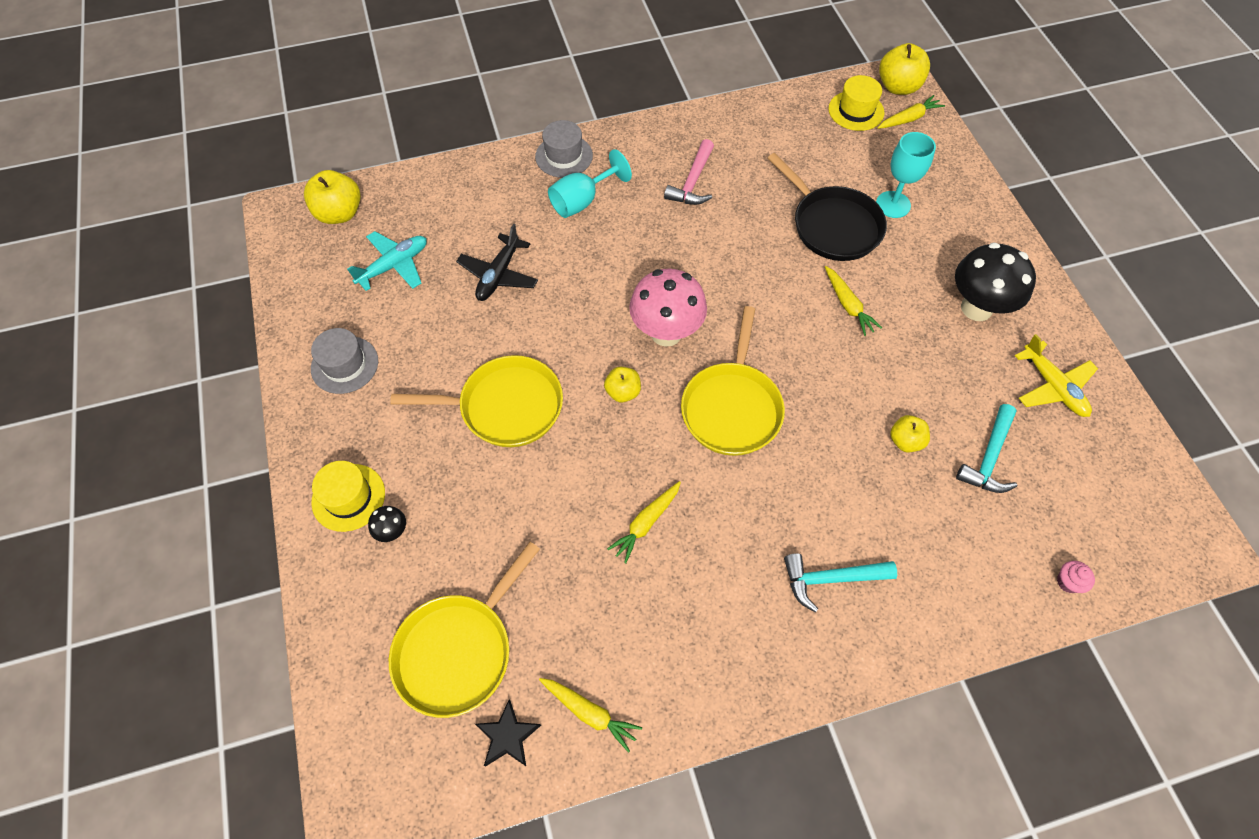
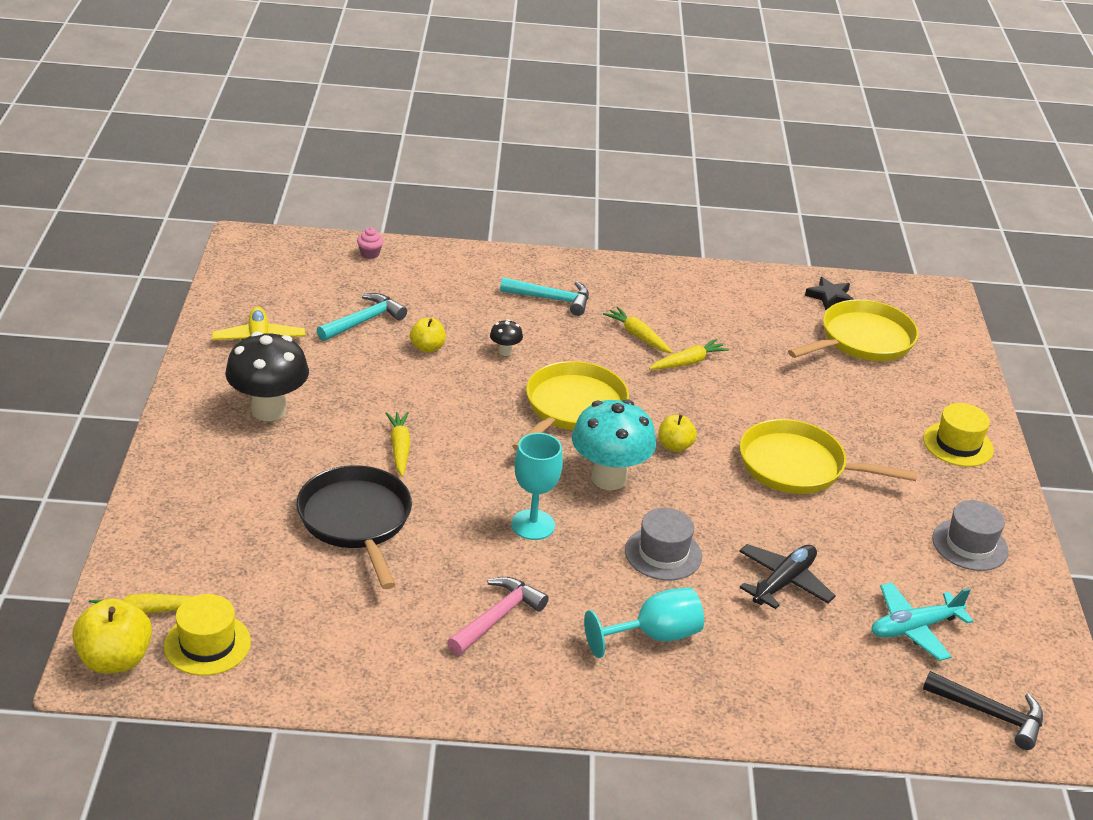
camera: 165 degrees left, 25 degrees down
yellow apple [304,170,361,224] -> black hammer [923,671,1043,750]
black mushroom [368,506,406,542] -> black mushroom moved to [490,319,523,356]
grey hat [535,120,593,178] -> grey hat moved to [625,508,702,580]
yellow carrot [539,678,642,753] -> yellow carrot moved to [603,307,673,353]
pink mushroom [629,269,707,347] -> turquoise mushroom [572,399,656,490]
turquoise goblet [876,132,936,218] -> turquoise goblet moved to [511,433,563,540]

